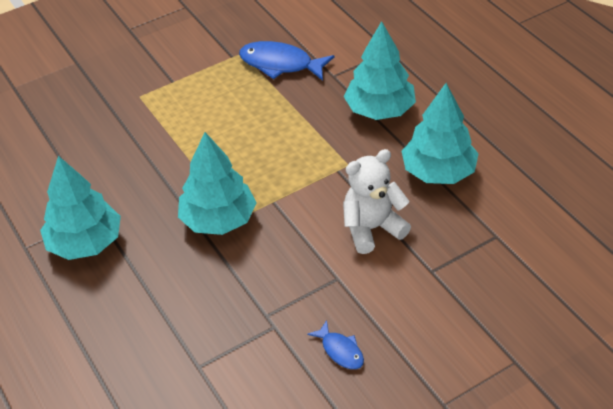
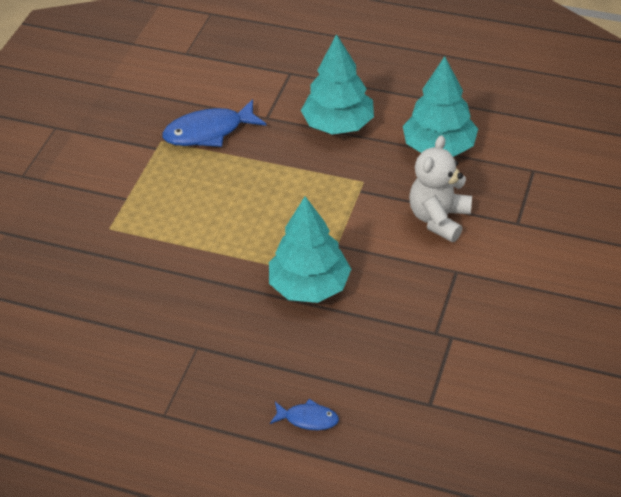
camera: 40 degrees left, 0 degrees up
turquoise tree [40,156,121,260] -> none
blue fish [307,320,364,369] -> blue fish moved to [270,399,339,430]

